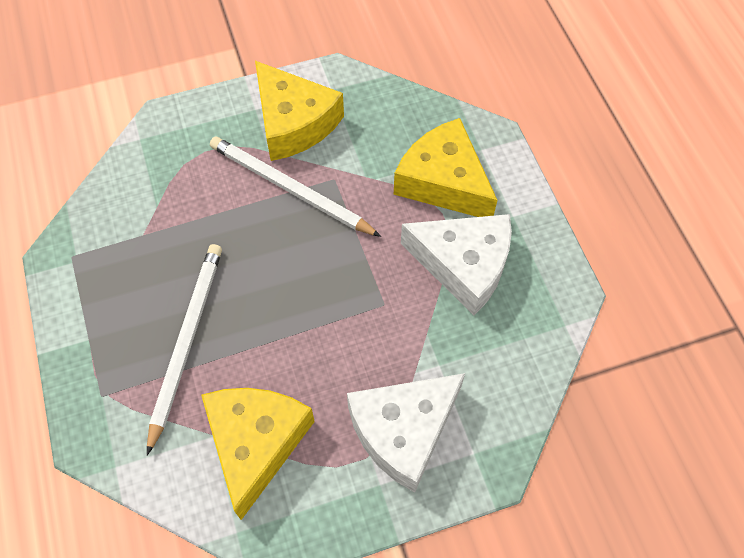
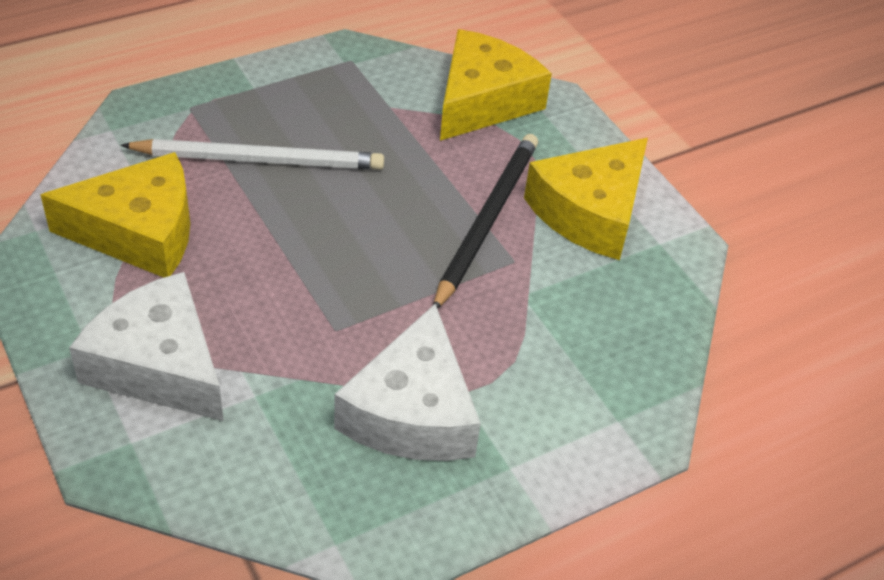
camera: 75 degrees right, 15 degrees down
white pencil [210,137,381,237] -> black pencil [433,134,538,309]
yellow cheese [394,118,498,217] -> yellow cheese moved to [440,29,552,141]

